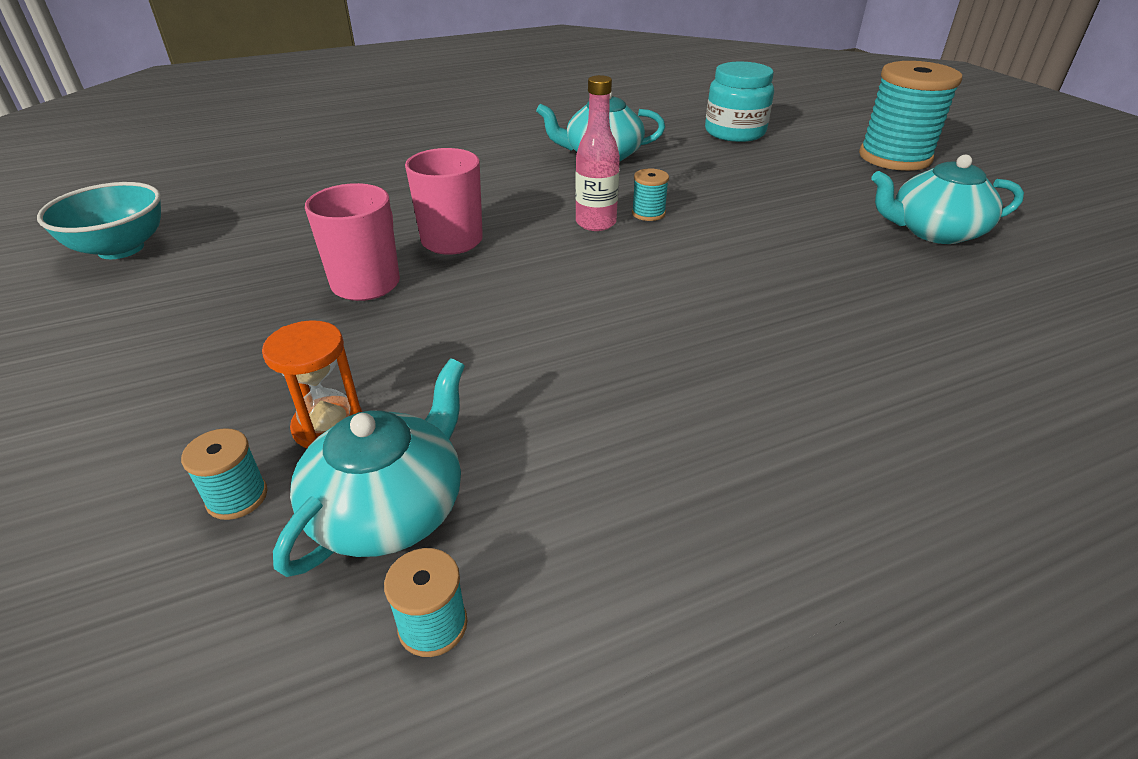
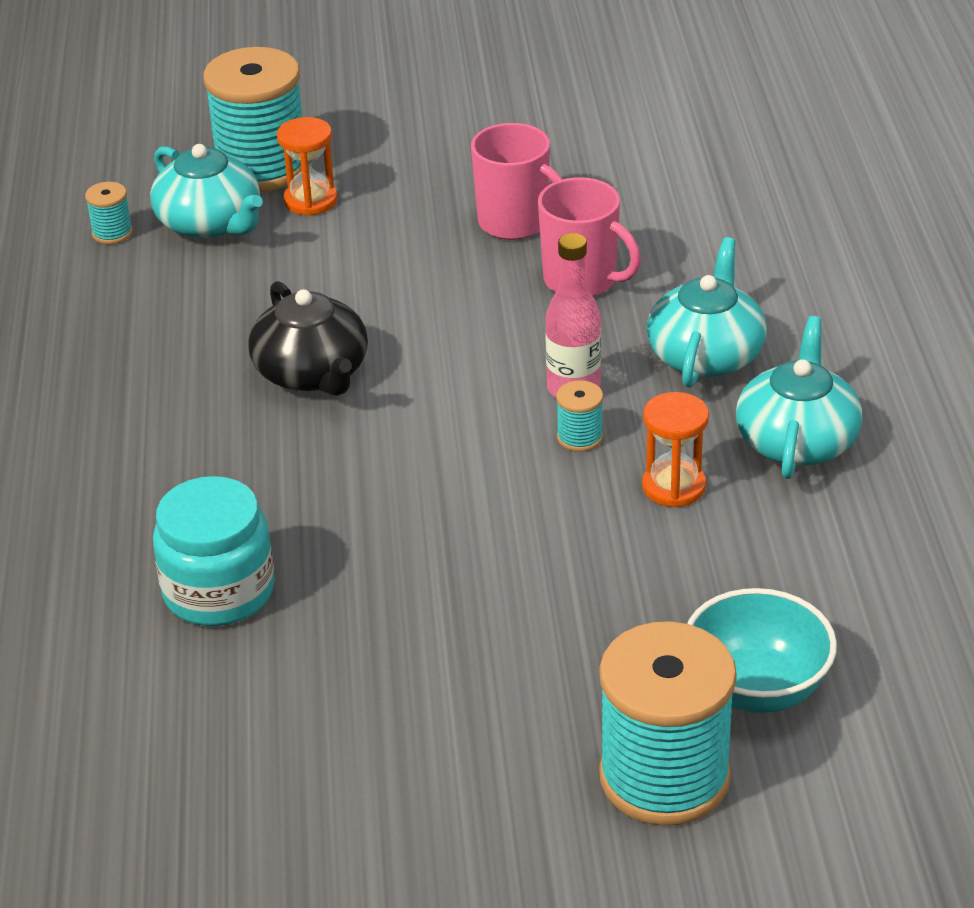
camera: 110 degrees right, 0 degrees up
turquoise bowl [37,182,161,259] -> turquoise bowl moved to [687,588,837,713]
turquoise spool [181,428,267,520] -> turquoise spool [203,47,302,192], size x2.38
turquoise jar [705,61,774,142] -> turquoise jar moved to [153,476,275,626]
turquoise teapot [871,155,1024,244] -> turquoise teapot moved to [647,237,767,387]
none -> black teapot [248,281,368,396]
none -> orange hourglass [642,392,709,508]

